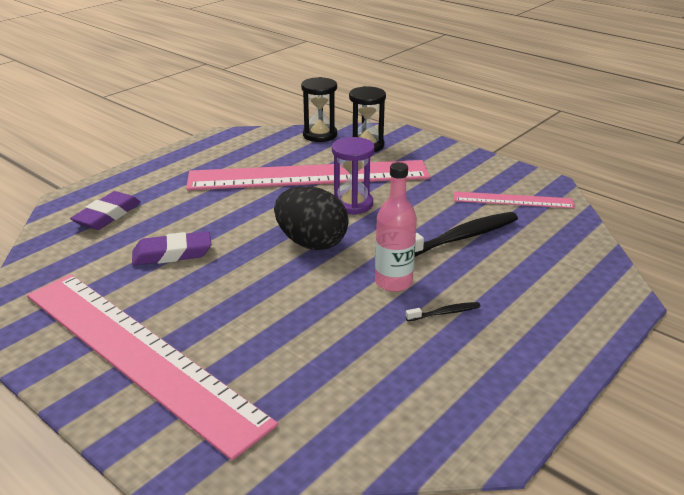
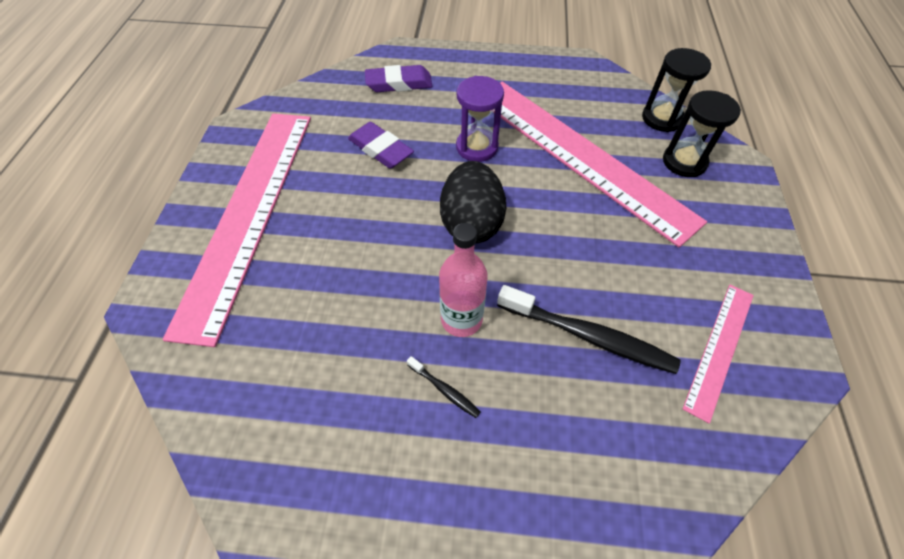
camera: 55 degrees right, 25 degrees up
purple hourglass [332,137,375,215] -> purple hourglass moved to [456,76,504,162]
pink ruler [454,191,575,208] -> pink ruler turned 60 degrees clockwise [682,285,754,424]

